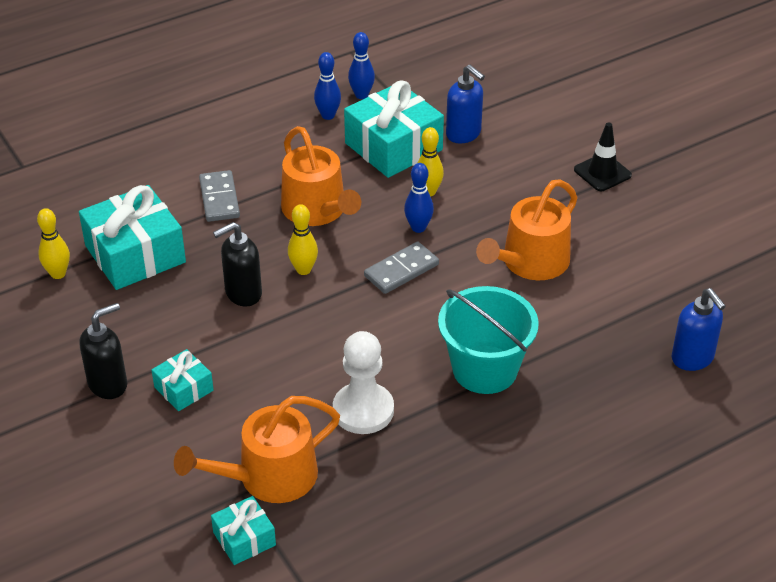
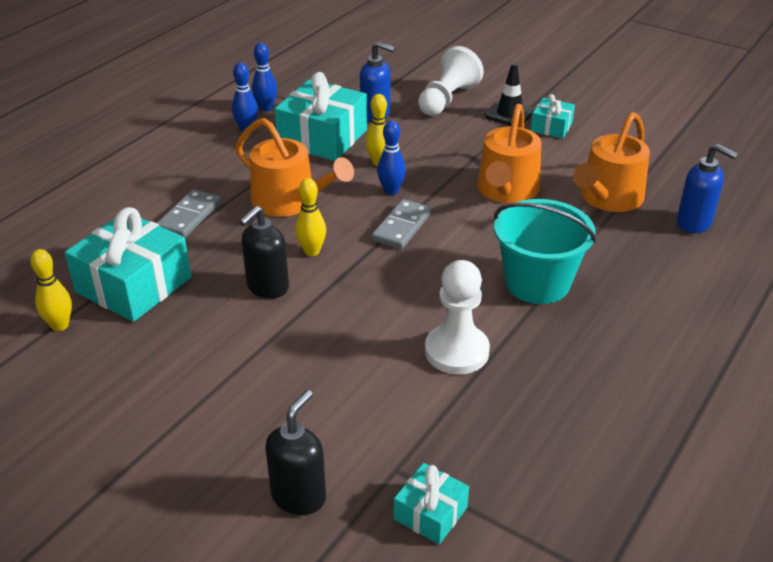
camera: 25 degrees left, 5 degrees down
black soap dispenser [79,303,127,399] -> black soap dispenser moved to [265,390,326,515]
turquoise gift [152,349,214,411] -> turquoise gift moved to [531,94,575,138]
orange watering can [174,396,340,503] -> orange watering can moved to [573,112,650,212]
grey domino [199,170,240,222] -> grey domino turned 60 degrees clockwise [157,189,221,238]
none -> white pawn [418,46,484,116]

